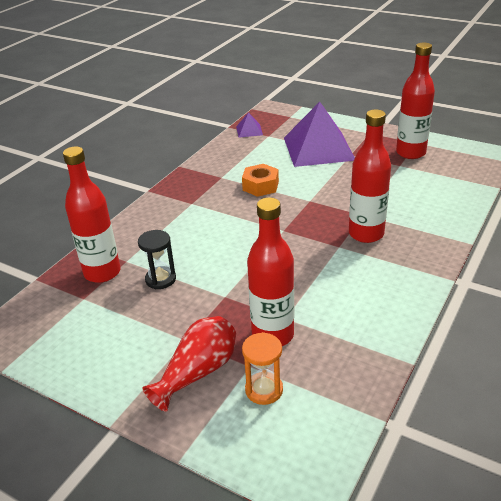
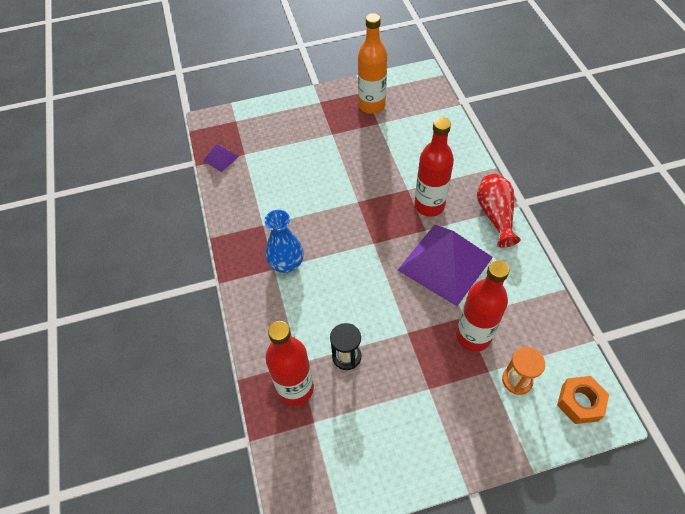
camera: 45 degrees left, 20 degrees up
red vase [142,316,236,412] -> red vase moved to [477,174,521,248]
orange nut [242,164,279,197] -> orange nut moved to [557,376,609,424]
purple pyramid [284,102,355,167] -> purple pyramid moved to [398,224,493,306]
red bottle [396,43,435,159] -> orange bottle [358,13,387,114]
none -> blue vase [264,210,304,273]

